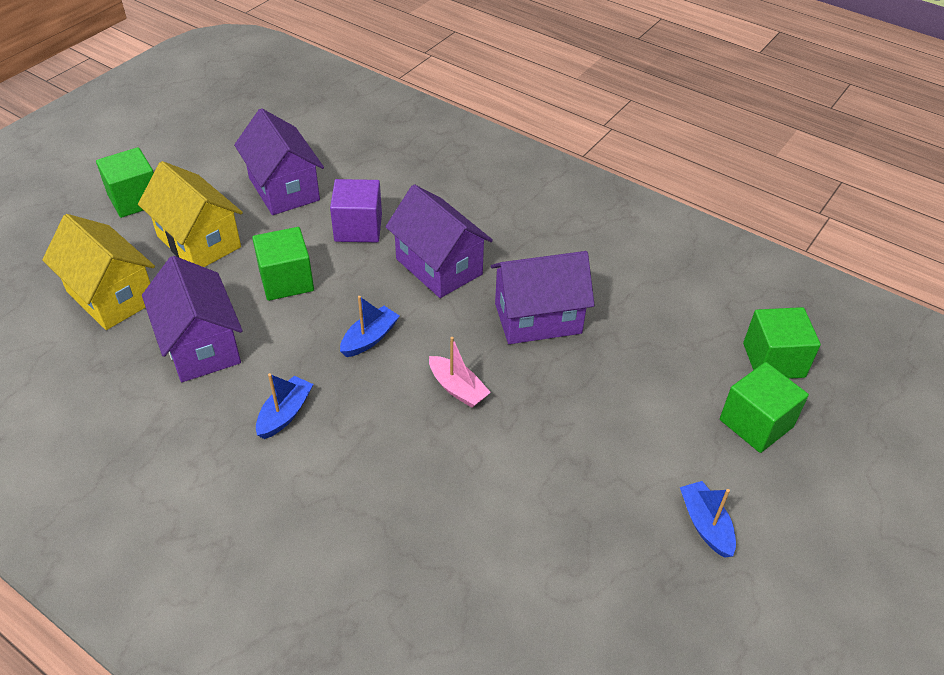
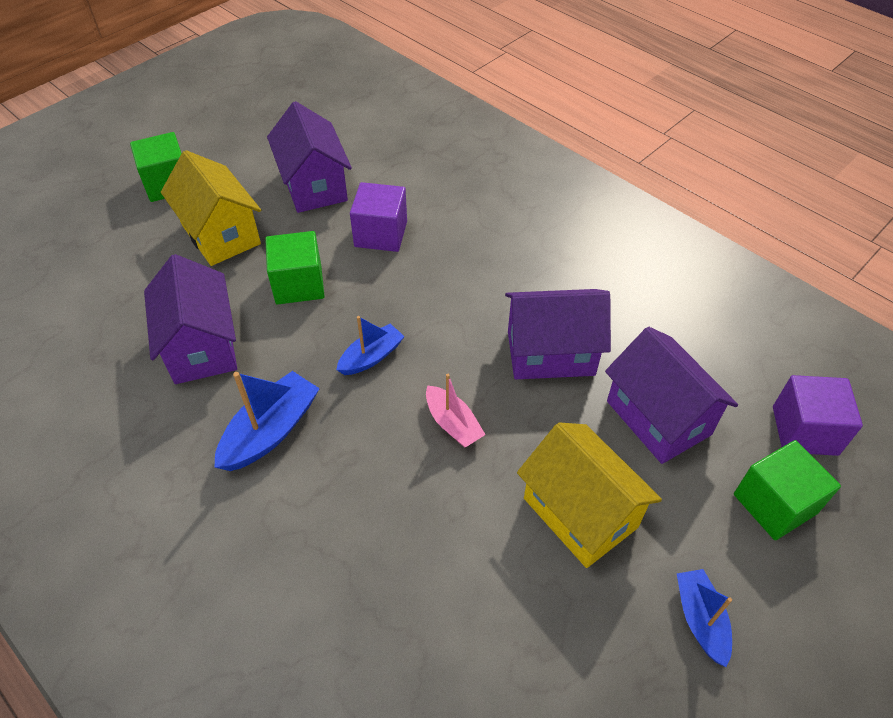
camera: 10 degrees right, 5 degrees up
yellow house [42,214,155,330] -> yellow house moved to [517,422,662,568]
blue boat [256,373,313,439] -> blue boat [214,371,320,471], size x1.54
purple house [385,184,493,298] -> purple house moved to [605,327,738,464]
green cube [743,307,821,379] -> purple cube [773,375,863,456]

